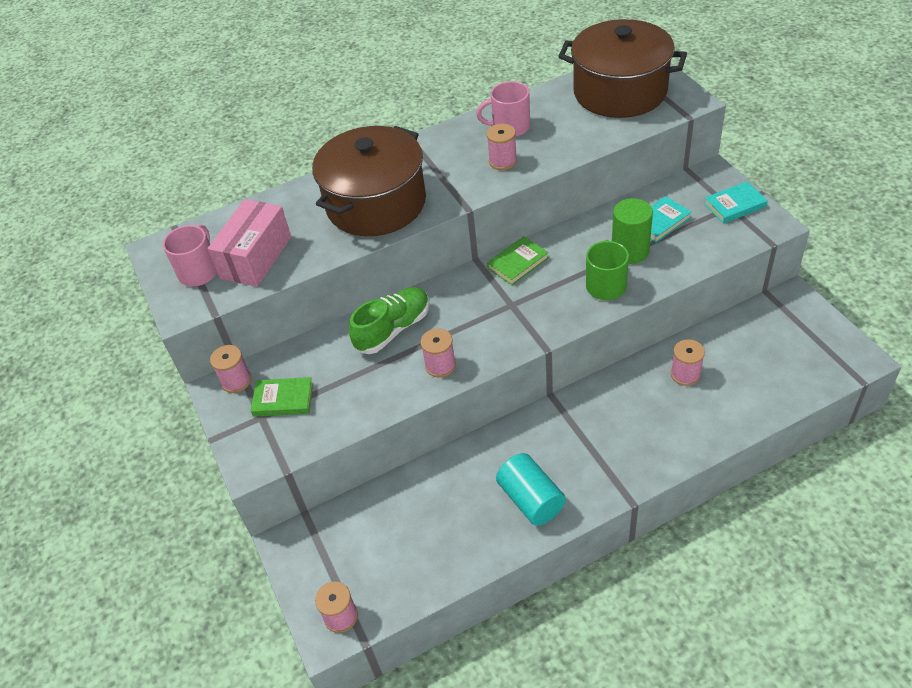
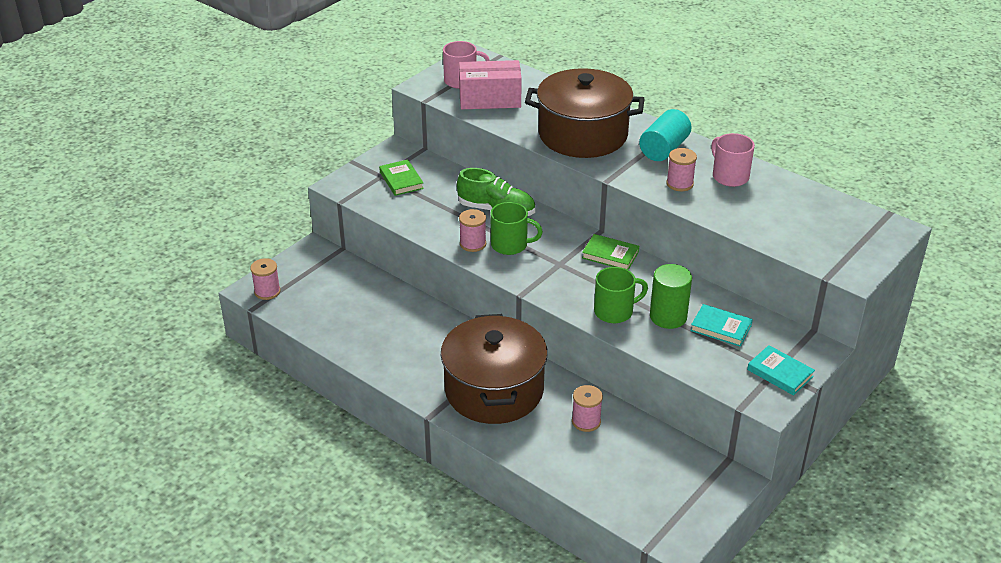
camera: 60 degrees right, 10 degrees down
pink spool [210,345,252,393] -> none
turquoise cylinder [496,453,566,526] -> turquoise cylinder moved to [639,109,691,161]
brown pot [558,19,687,118] -> brown pot moved to [441,314,548,424]
none -> green mug [490,202,543,255]

